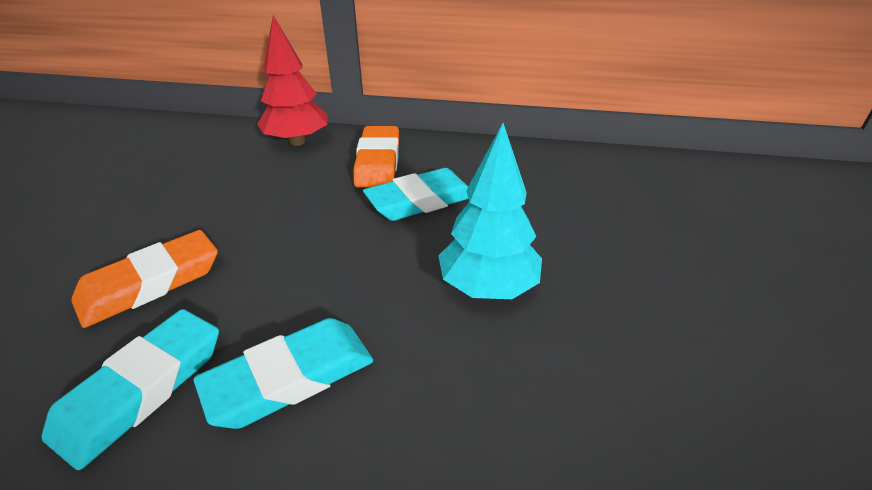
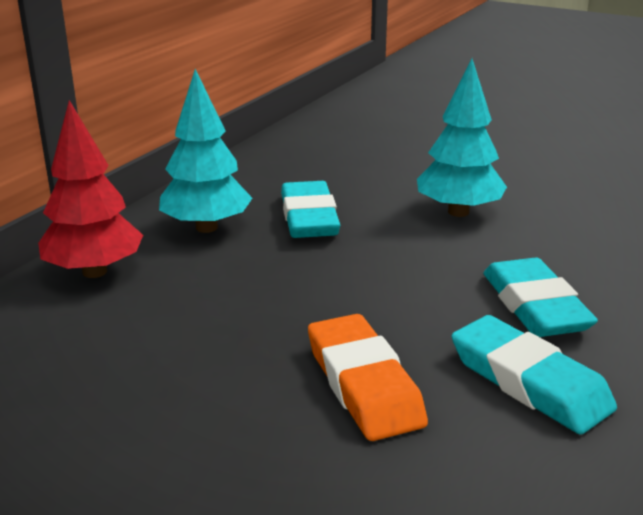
camera: 70 degrees left, 10 degrees down
orange eraser [354,126,399,187] -> turquoise tree [159,69,252,233]

